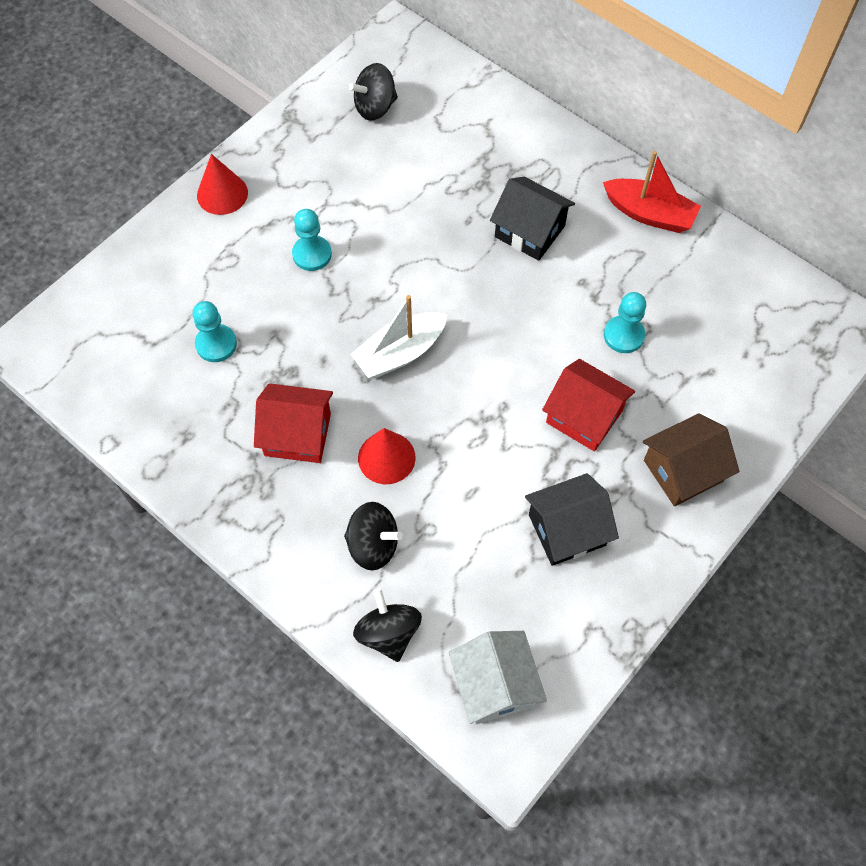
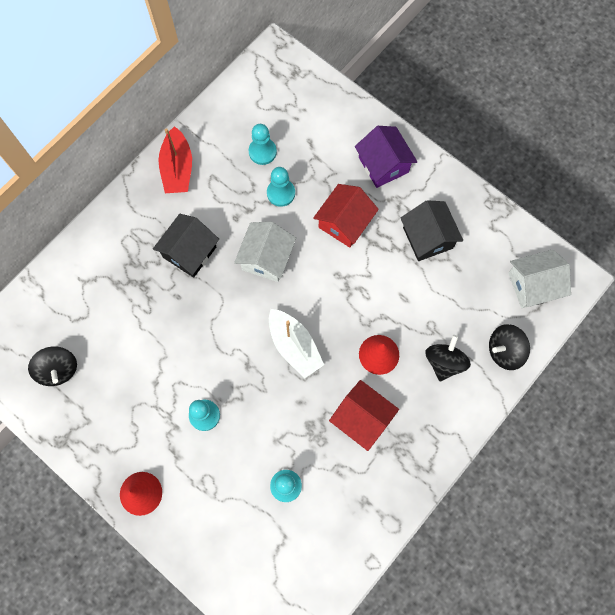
camera: 90 degrees left, 10 degrees up
red house [254,383,333,463] -> red house turned 60 degrees counterclockwise [329,380,399,451]
red boat [603,151,701,233] -> red boat turned 150 degrees clockwise [158,126,192,193]
brown house [643,413,739,506] -> purple house [355,126,418,188]
none -> white house [234,222,296,282]
none -> turquoise pawn [248,124,277,165]

